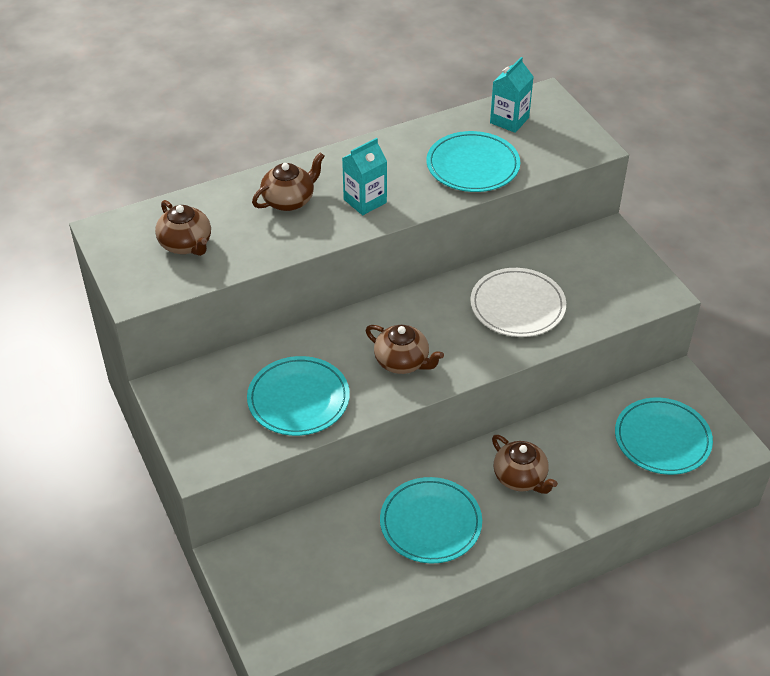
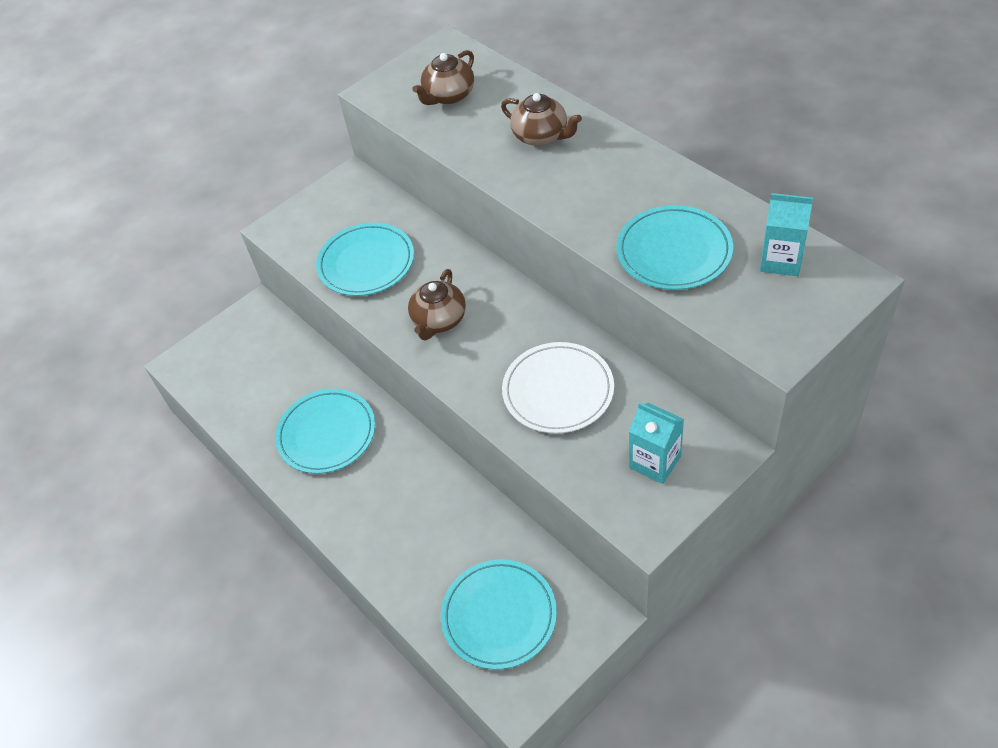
camera: 80 degrees right, 5 degrees up
turquoise carton [342,138,387,215] -> turquoise carton moved to [629,402,684,484]
brown teapot [492,435,558,494] -> none

